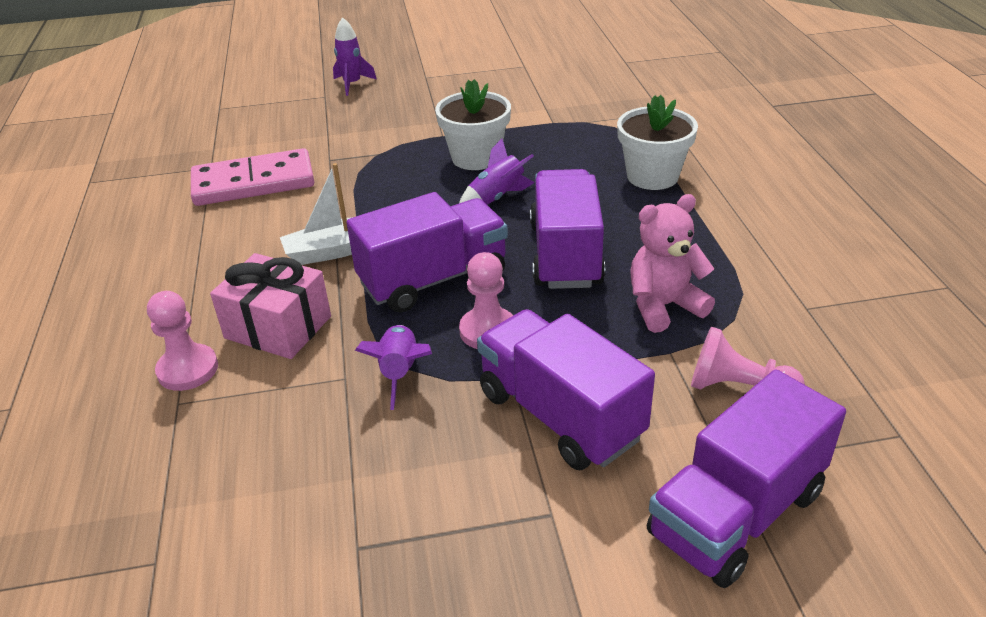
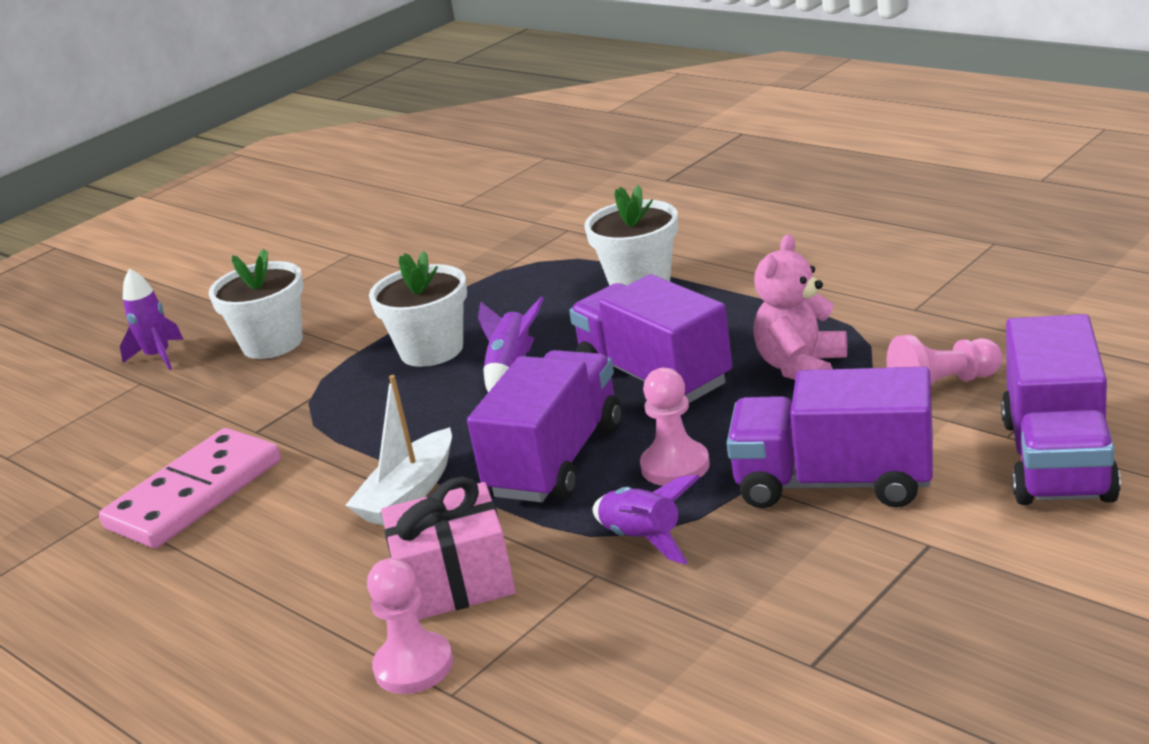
camera: 35 degrees left, 10 degrees down
none -> white flower pot [209,249,304,359]

